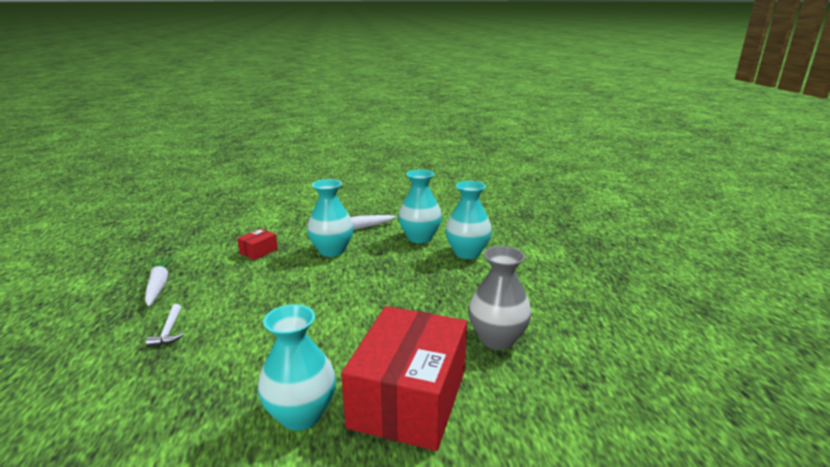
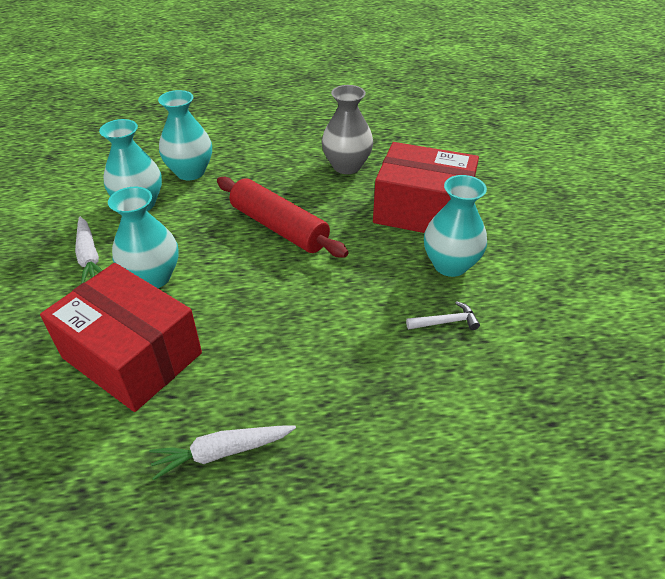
camera: 90 degrees left, 20 degrees up
white hammer [146,304,184,347] -> white hammer moved to [406,301,480,330]
red box [237,229,278,260] -> red box [40,263,202,412], size x2.45
none -> red rolling pin [217,177,349,258]

